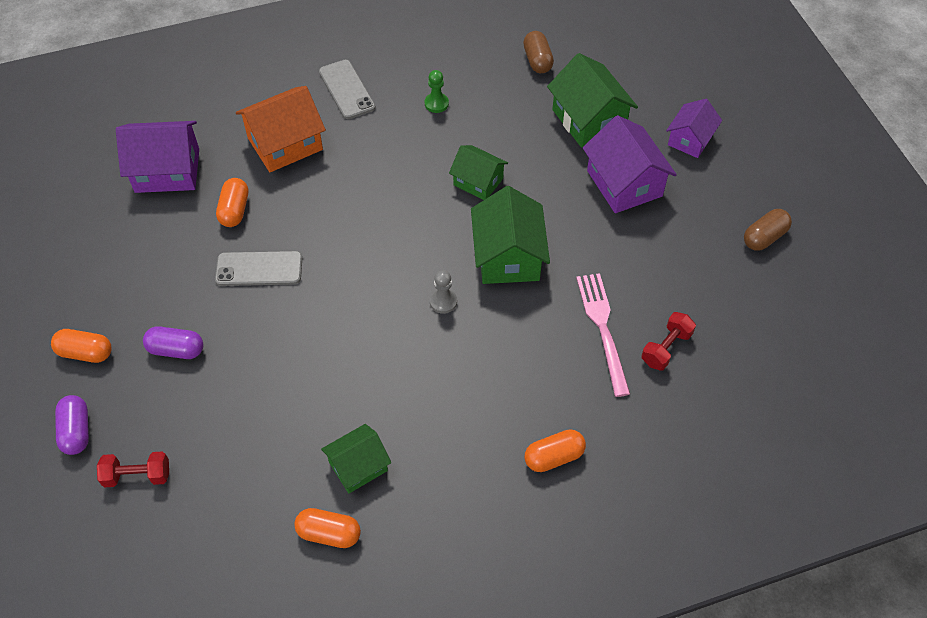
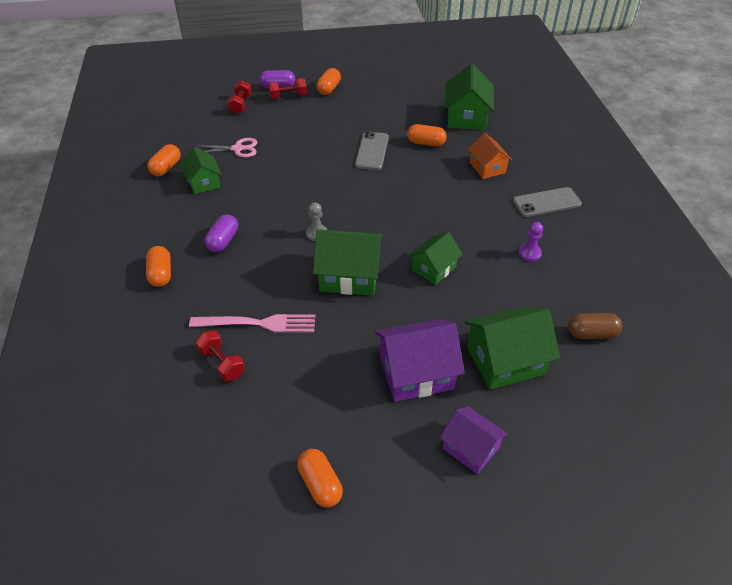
camera: 100 degrees right, 10 degrees down
purple house [116,121,199,193] -> green house [445,64,494,130]
purple capsule [143,326,203,359] -> purple capsule moved to [205,214,238,252]
orange house [236,86,326,172] -> orange house [468,133,512,179], size x0.63
green pawn [425,70,449,113] -> purple pawn [519,222,543,262]
brown capsule [744,209,792,251] -> orange capsule [297,449,343,508]
none -> pink scissors [195,138,257,158]
none -> red dumbbell [268,78,307,99]

